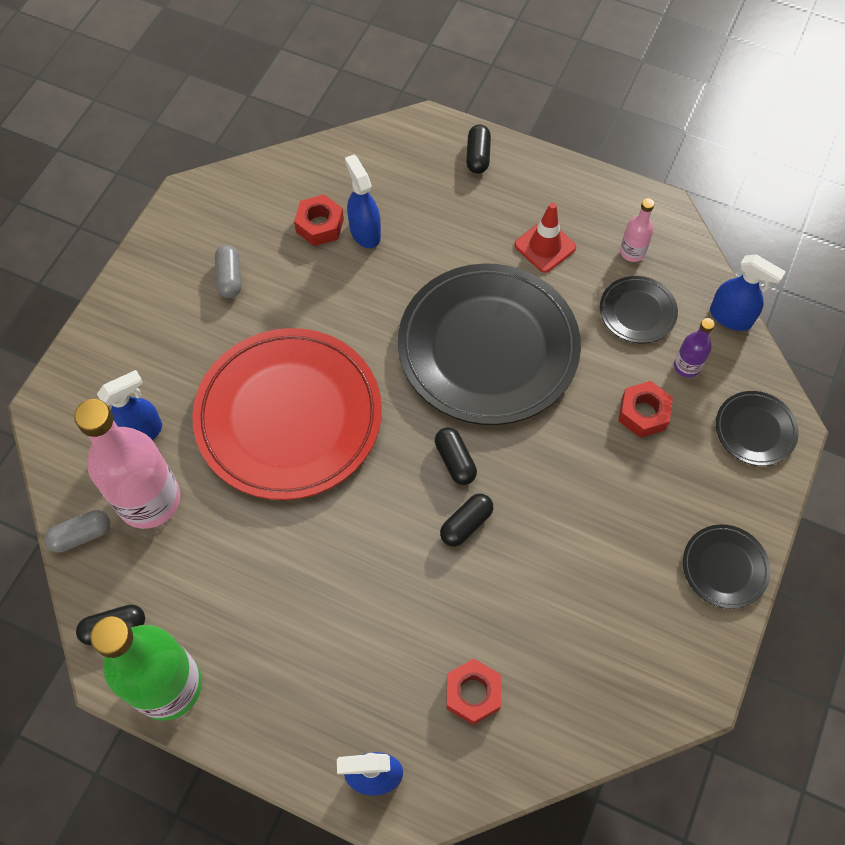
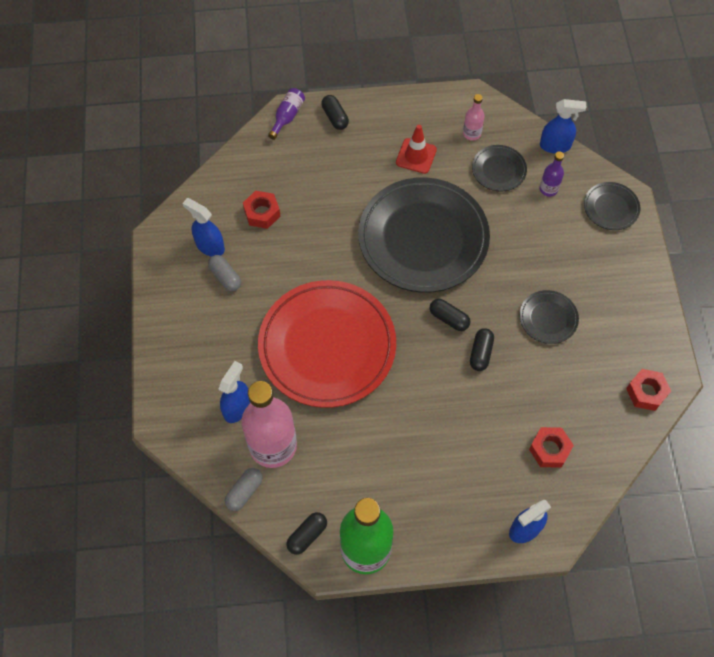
camera: 30 degrees left, 0 degrees up
blue spray bottle [345,155,381,248] -> blue spray bottle moved to [182,198,225,257]
red nut [618,381,673,438] -> red nut moved to [626,369,671,411]
black plate [683,524,771,609] -> black plate moved to [519,290,579,344]
none -> purple bottle [268,88,305,140]

